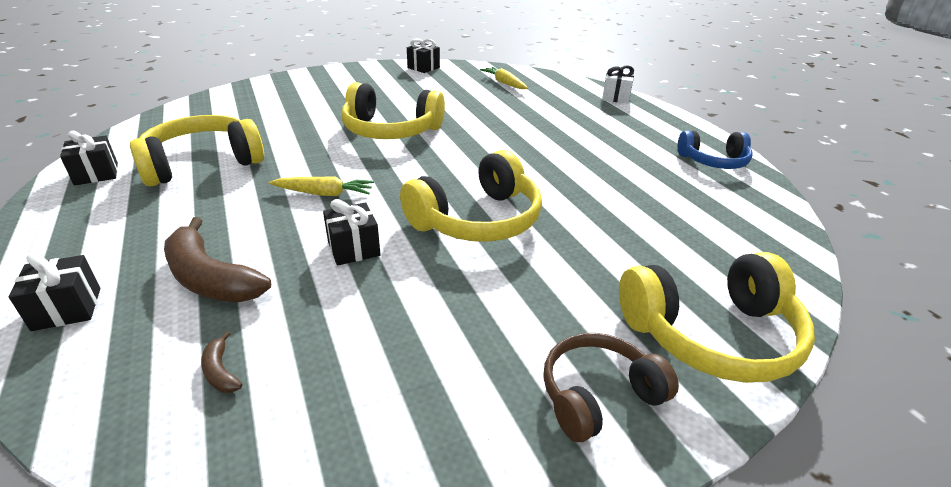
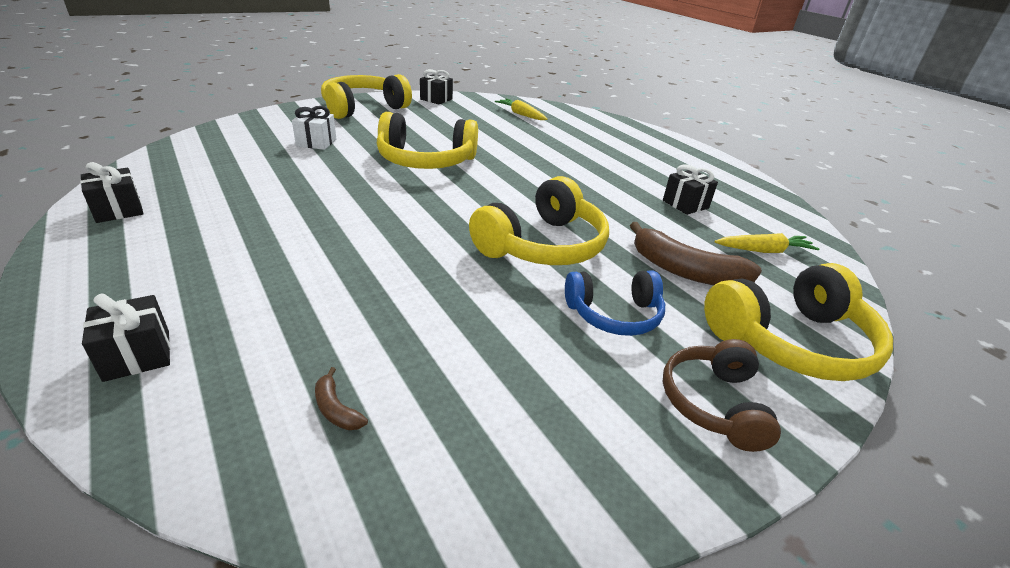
camera: 10 degrees left, 0 degrees up
yellow headphones [130,115,264,186] -> yellow headphones moved to [321,74,412,119]
brown banana [164,217,271,302] -> brown banana moved to [630,222,762,285]
yellow carrot [269,176,374,196] -> yellow carrot moved to [715,233,819,253]
black gift [323,199,381,266] -> black gift moved to [663,164,718,215]
brown headphones [543,333,679,442] -> brown headphones turned 45 degrees counterclockwise [663,339,781,452]
white gift [602,66,634,104] -> white gift moved to [292,106,336,150]
blue headphones [678,130,752,169] -> blue headphones moved to [565,270,665,336]

